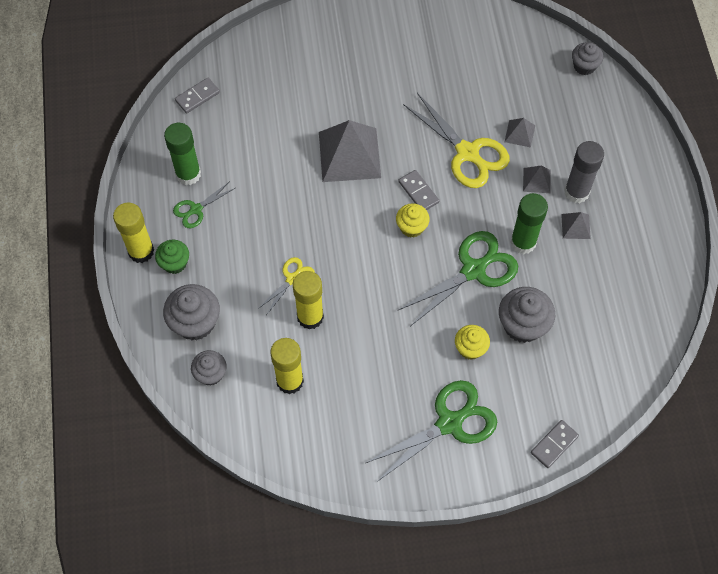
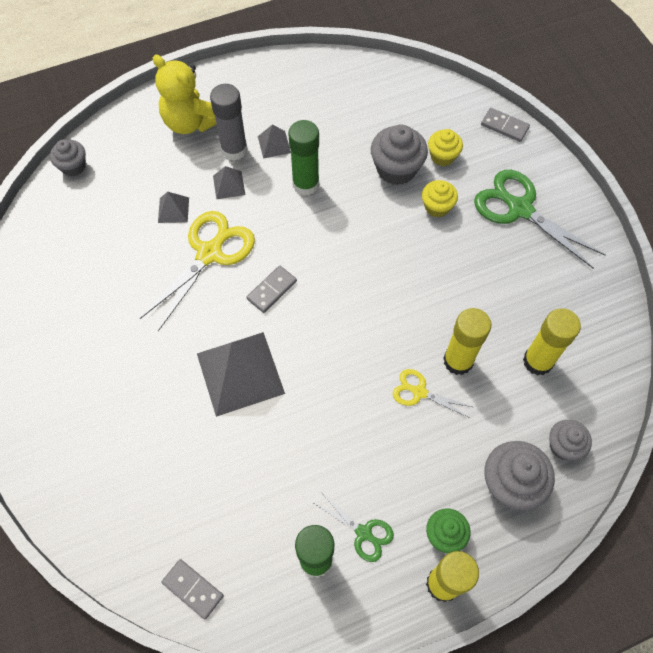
camera: 105 degrees left, 0 degrees up
yellow cupcake [396,203,430,237] -> yellow cupcake moved to [428,129,463,166]
green scissors [397,231,518,326] -> none
none -> yellow teddy bear [153,54,216,134]

